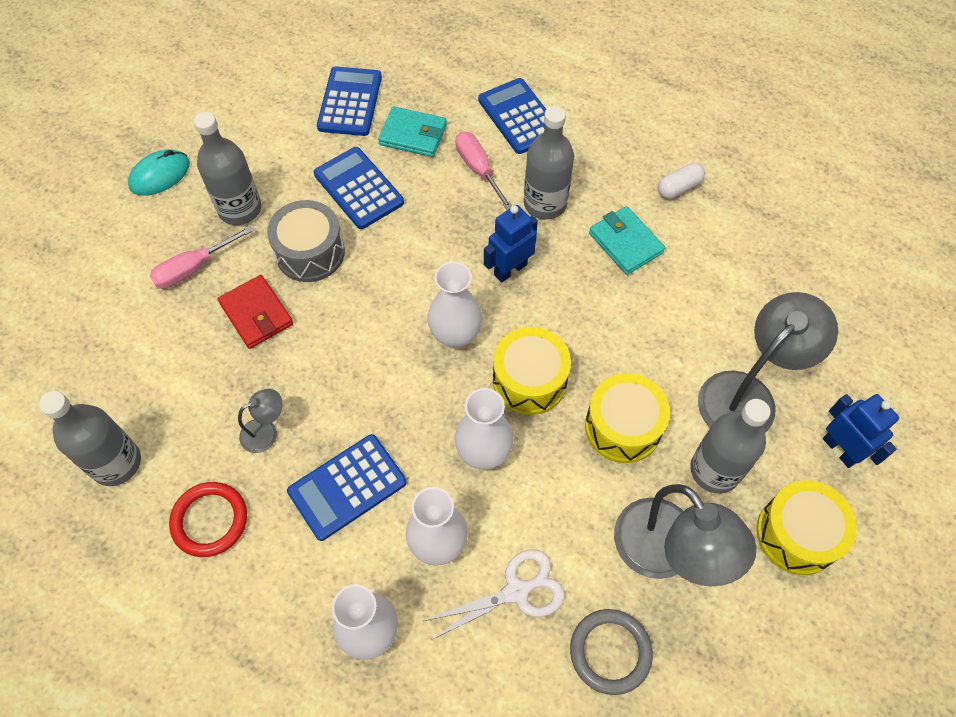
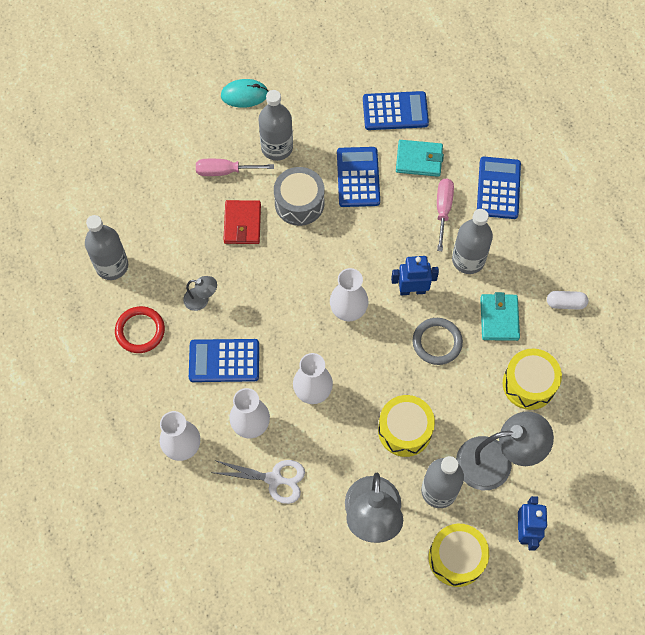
camera: 35 degrees right, 5 degrees up
blue calculator [317,66,382,136] -> blue calculator turned 45 degrees clockwise [363,91,429,130]
turquoise wallet [378,106,447,157] -> turquoise wallet turned 45 degrees counterclockwise [396,140,444,177]
yellow drum [493,327,571,415] -> yellow drum moved to [503,349,562,410]
grey ring [570,609,653,695] -> grey ring moved to [413,318,463,365]

